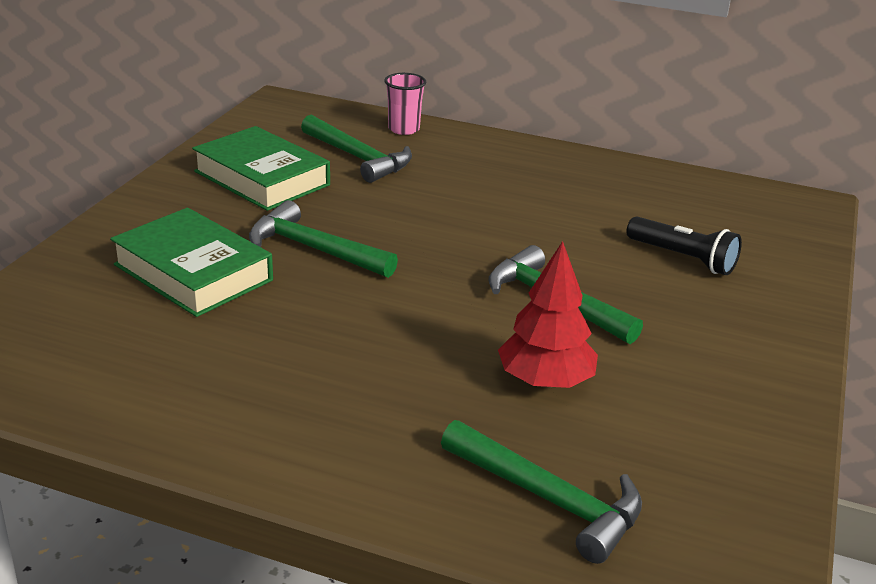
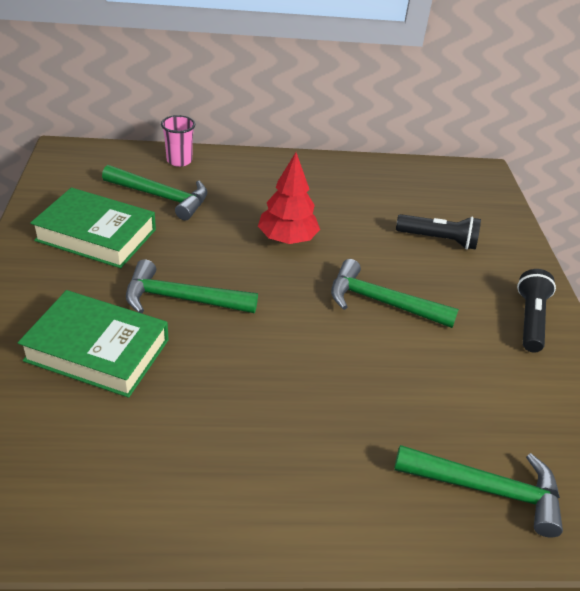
camera: 25 degrees left, 10 degrees up
red tree [498,241,598,388] -> red tree moved to [258,152,320,244]
none -> black flashlight [517,269,556,352]

